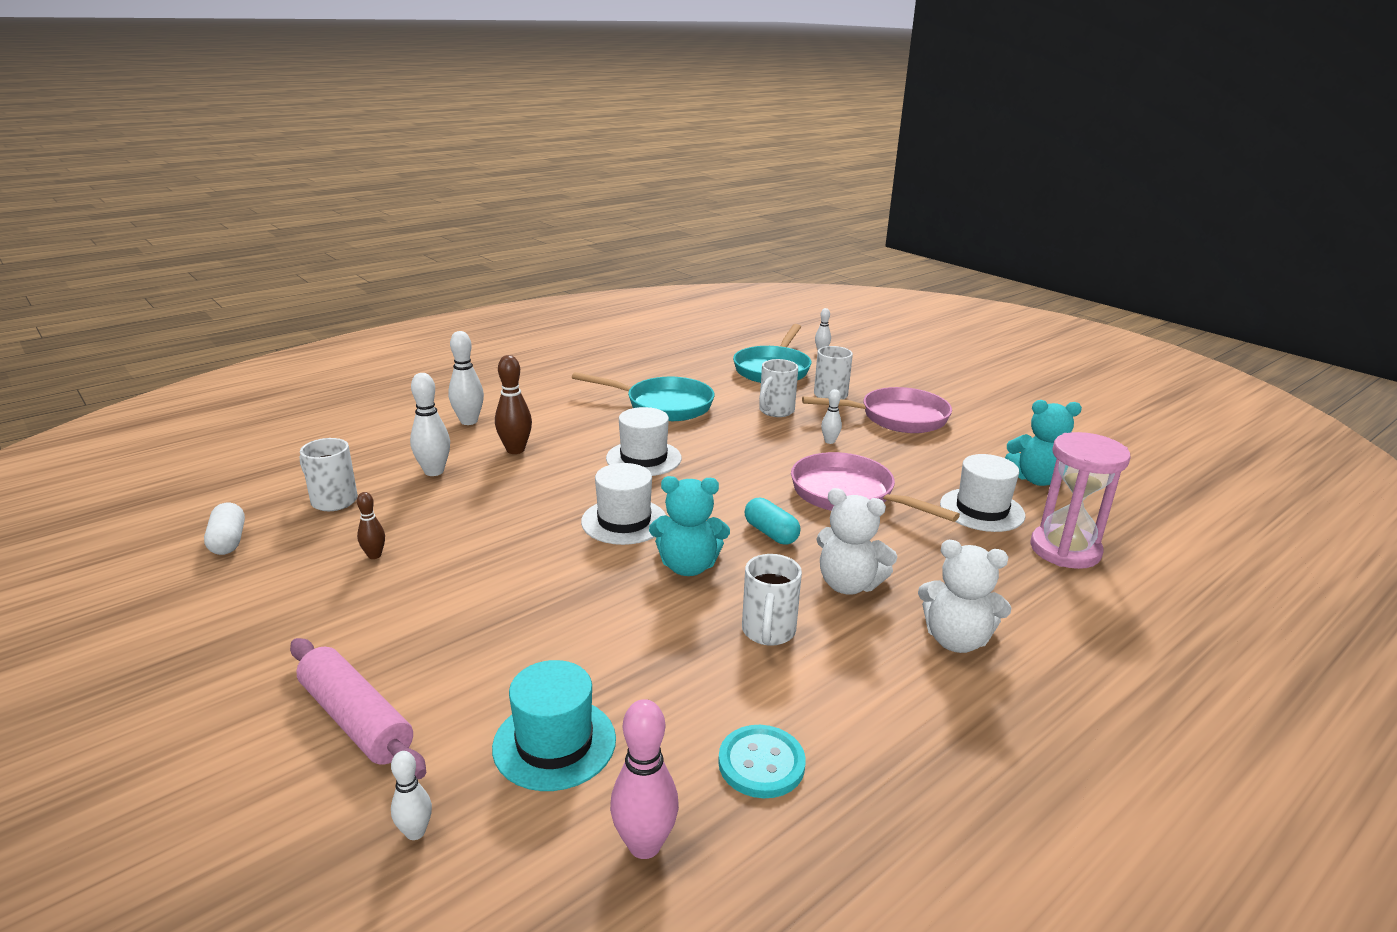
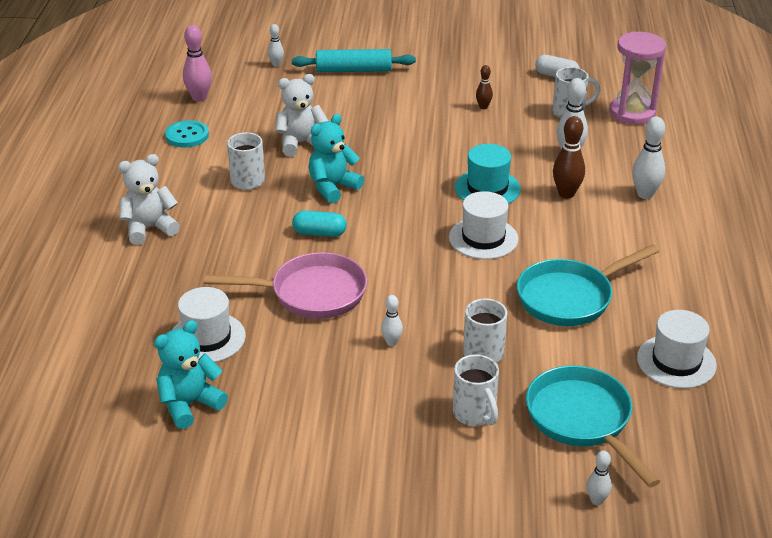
camera: 135 degrees right, 10 degrees up
pink rolling pin [290,638,426,779] -> turquoise rolling pin [292,49,416,72]
turquoise hat [492,660,616,791] -> turquoise hat moved to [455,144,521,204]
white hat [581,463,666,545] -> white hat moved to [637,310,717,389]
pink pan [802,387,952,433] -> none
white teddy bear [816,488,897,595] -> white teddy bear moved to [275,74,328,156]
pink hourglass [1030,432,1130,569] -> pink hourglass moved to [609,31,666,125]

